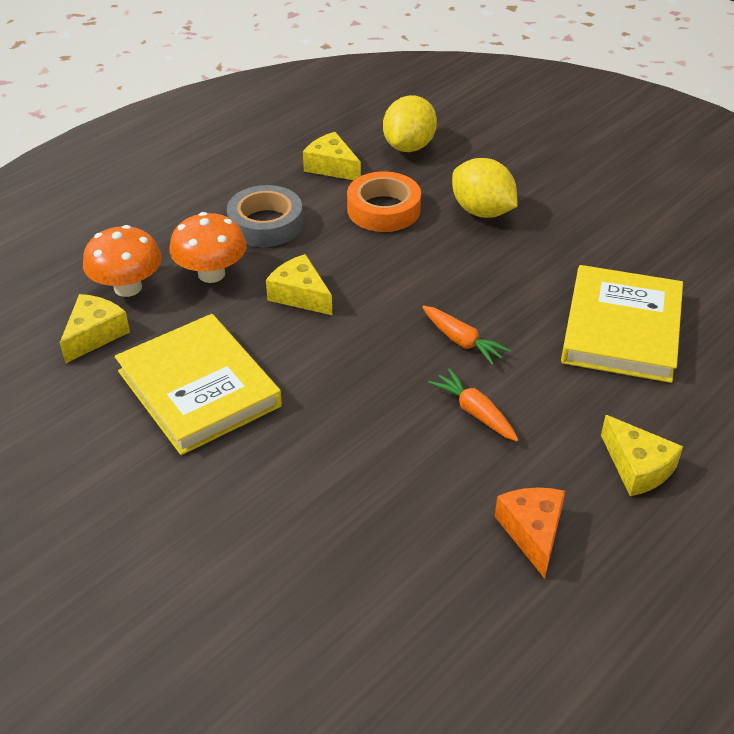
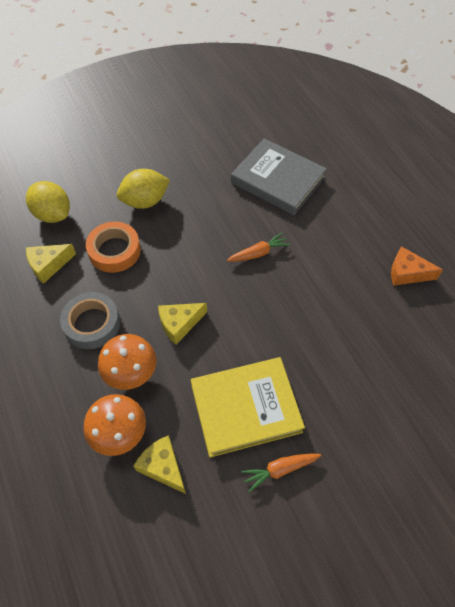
camera: 70 degrees left, 15 degrees up
orange carrot [428,369,519,441] -> orange carrot moved to [241,453,321,492]
yellow book [561,265,683,383] -> grey book [231,138,327,215]
yellow cheese [601,415,683,496] -> none

